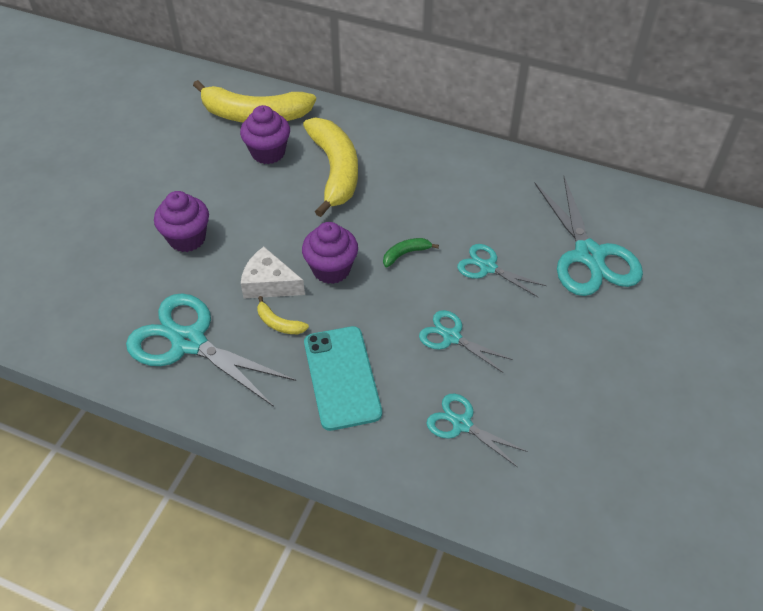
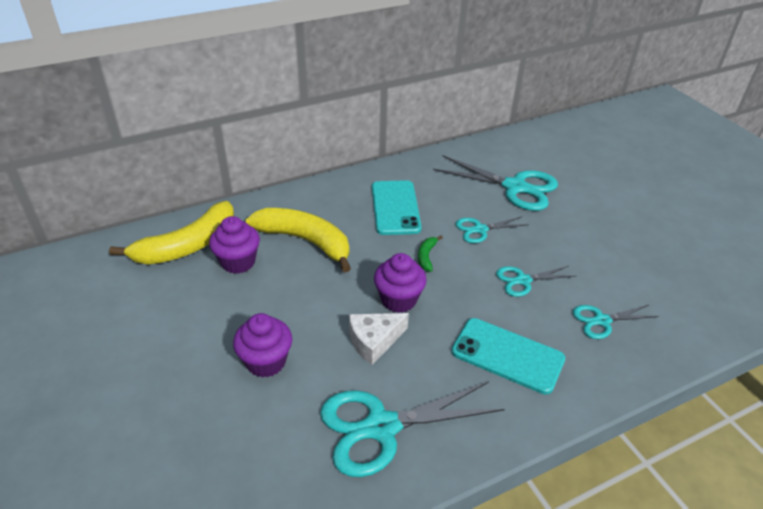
camera: 50 degrees left, 10 degrees down
yellow banana [257,296,309,334] -> none
none -> turquoise phone [372,180,422,235]

